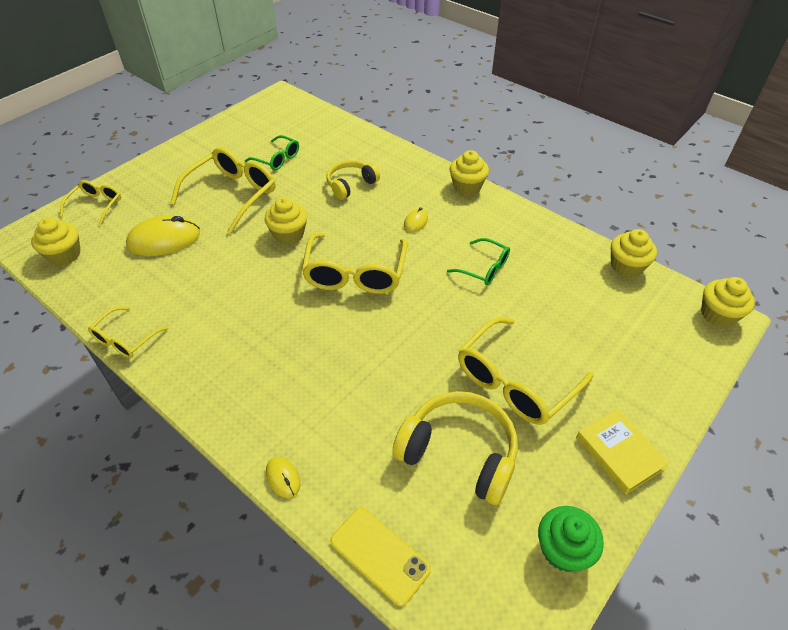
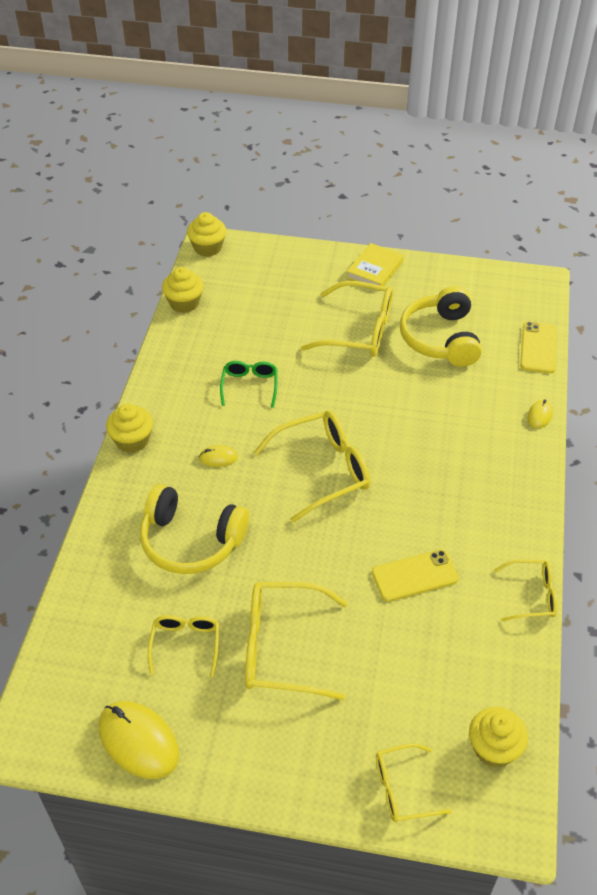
camera: 120 degrees left, 0 degrees up
yellow mouse [126,215,200,256] -> yellow mouse moved to [99,701,179,779]
green glasses [245,135,299,171] -> yellow glasses [148,615,219,677]
yellow cupcake [265,197,307,244] -> none
yellow headphones [327,160,380,200] -> yellow headphones [140,484,249,574], size x1.60
green cupcake [538,506,604,572] -> none
none -> yellow phone [372,549,459,602]

